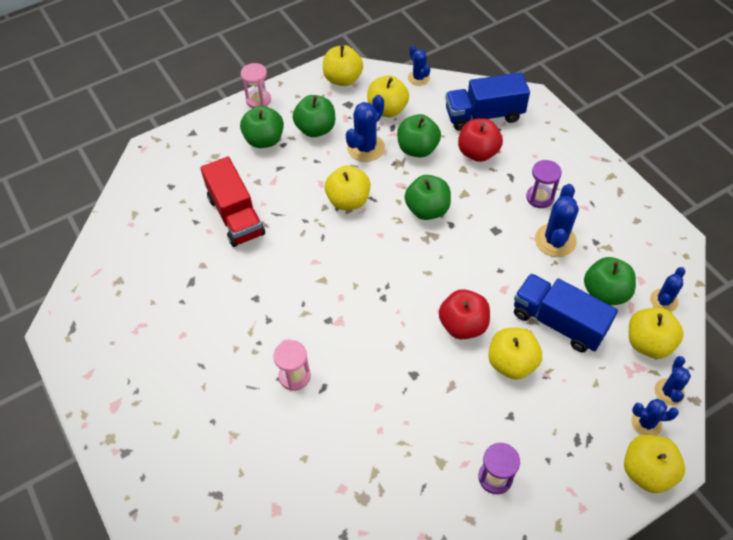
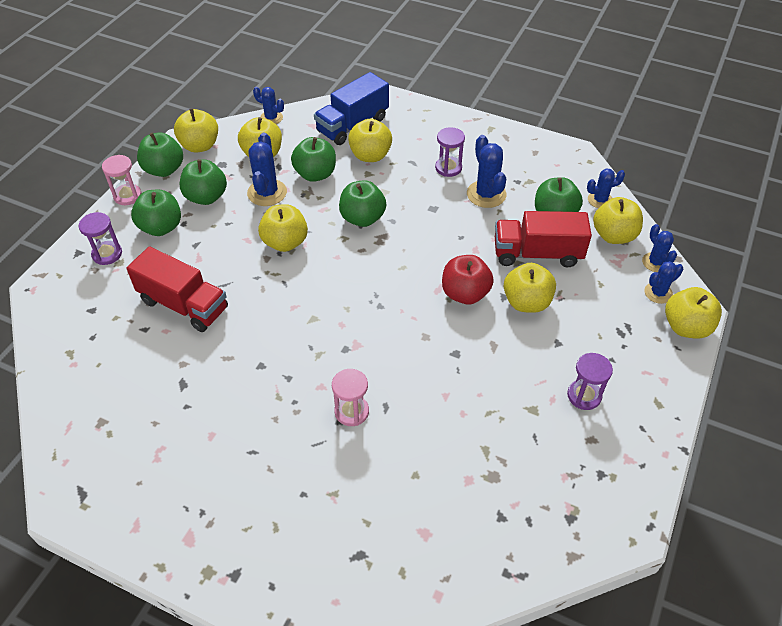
camera: 35 degrees left, 5 degrees down
red apple [458,118,503,162] -> yellow apple [348,119,392,162]
blue truck [514,273,618,352] -> red truck [495,211,592,268]
blue cactus [650,267,685,312] -> blue cactus turned 75 degrees clockwise [587,168,625,208]
none -> purple hourglass [79,212,122,265]
none -> green apple [137,132,183,177]

